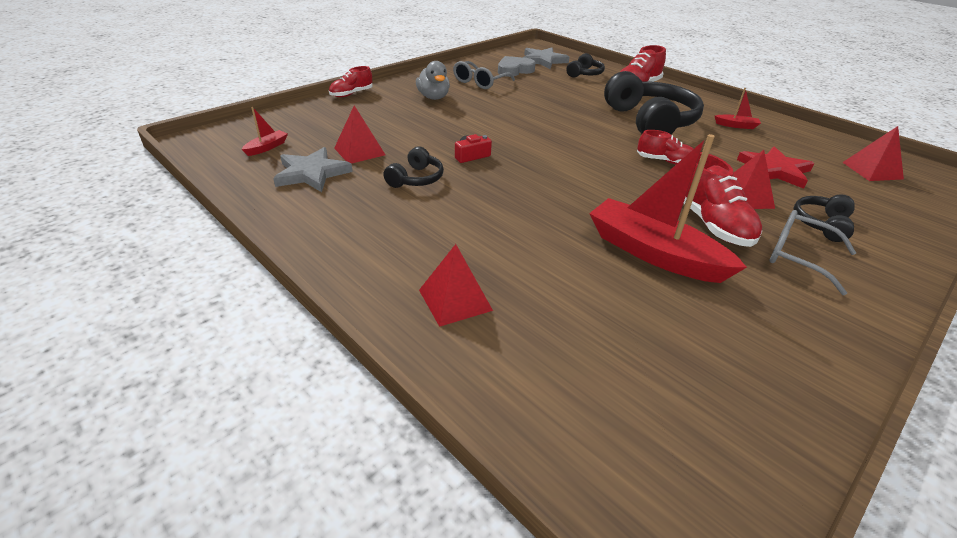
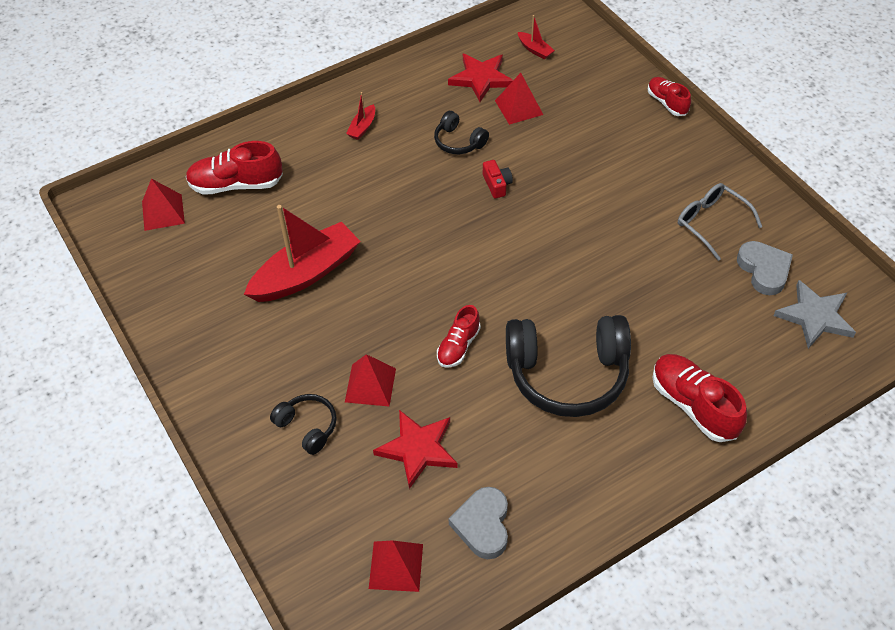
camera: 105 degrees right, 15 degrees up
grey star [273,147,353,192] -> red star [448,54,513,102]
grey duck [416,61,450,100] -> none
red pyramid [419,244,493,327] -> red pyramid moved to [142,179,185,231]
black headphones [566,53,605,78] -> none
red shoe [683,152,762,247] -> red shoe moved to [186,141,283,195]
red boat [715,88,761,129] -> red boat moved to [346,92,375,140]
grey glasses [769,210,856,295] -> none
none -> grey heart [449,487,508,559]

